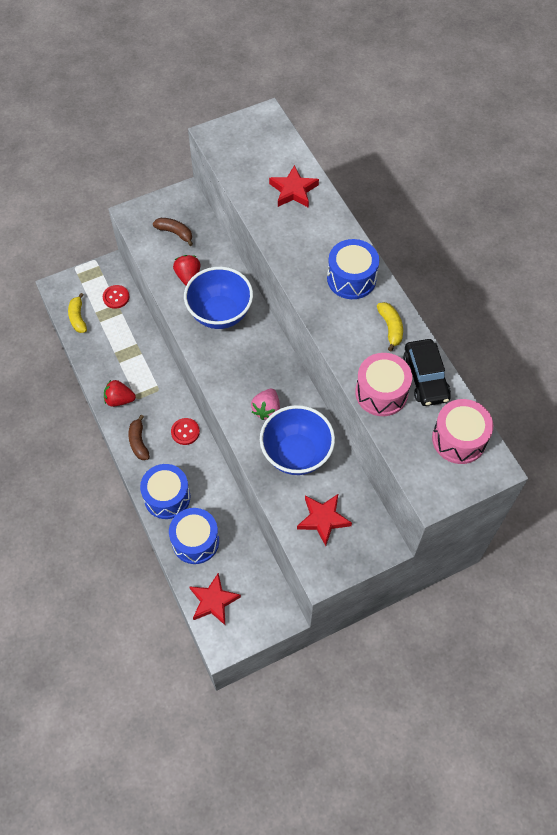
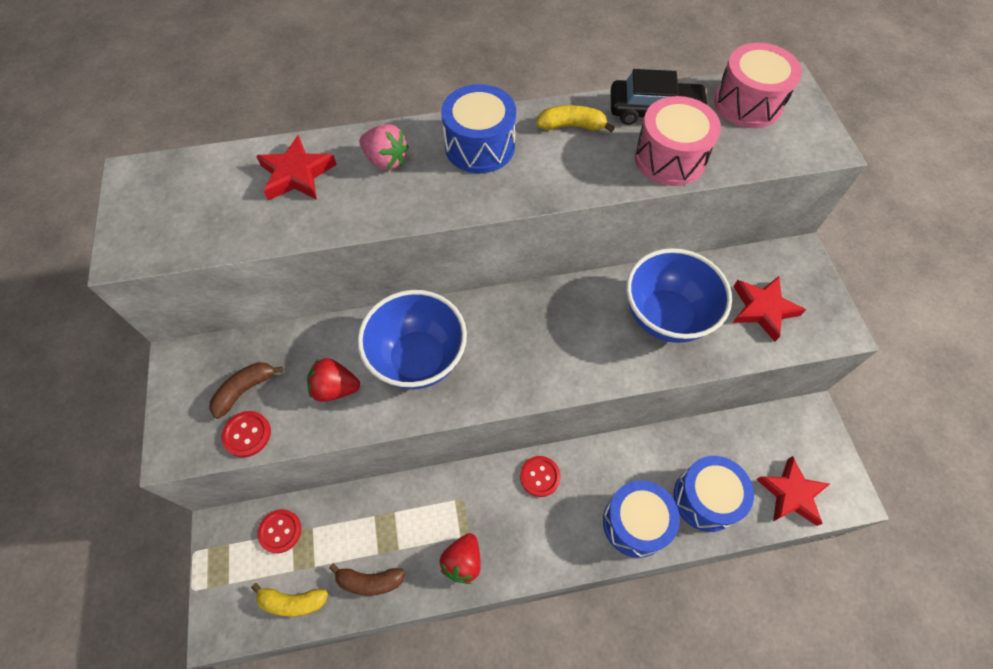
camera: 75 degrees left, 0 degrees up
brown banana [129,415,150,460] -> brown banana moved to [329,563,405,596]
pink strawberry [251,389,280,420] -> pink strawberry moved to [359,124,409,170]
none -> red button [221,411,271,457]

